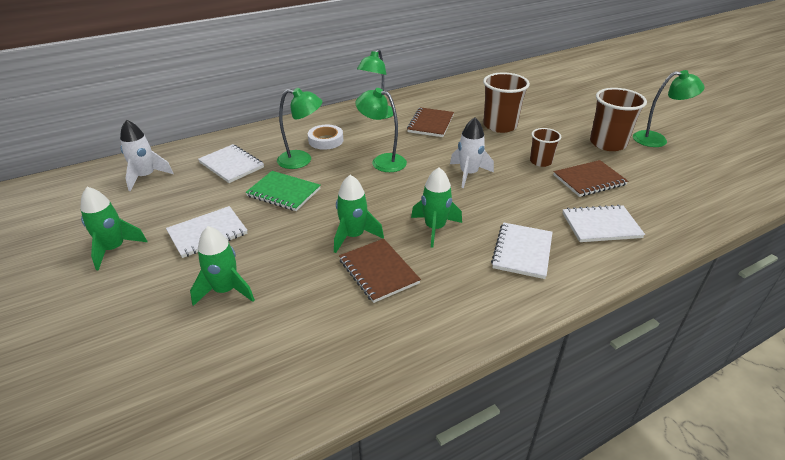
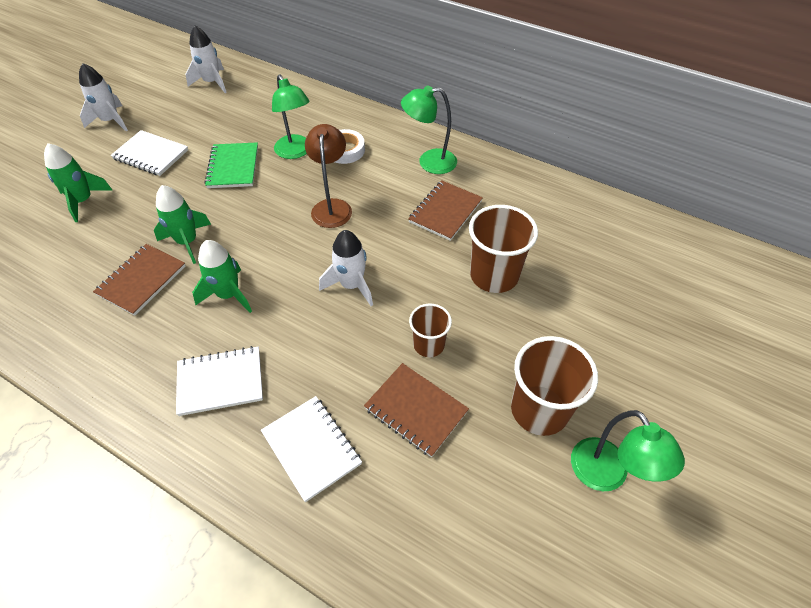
camera: 60 degrees right, 15 degrees up
green rocket [80,187,147,271] -> white rocket [79,63,128,131]
white notebook [198,144,264,183] -> none
green lamp [356,88,407,172] -> brown lamp [305,124,352,228]
brown notebook [407,107,454,137] -> brown notebook turned 45 degrees counterclockwise [408,180,483,241]

